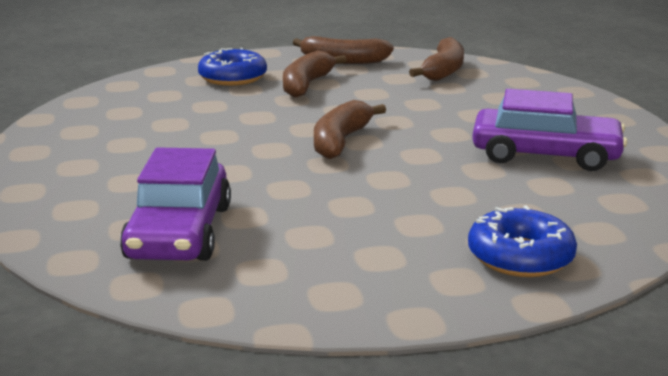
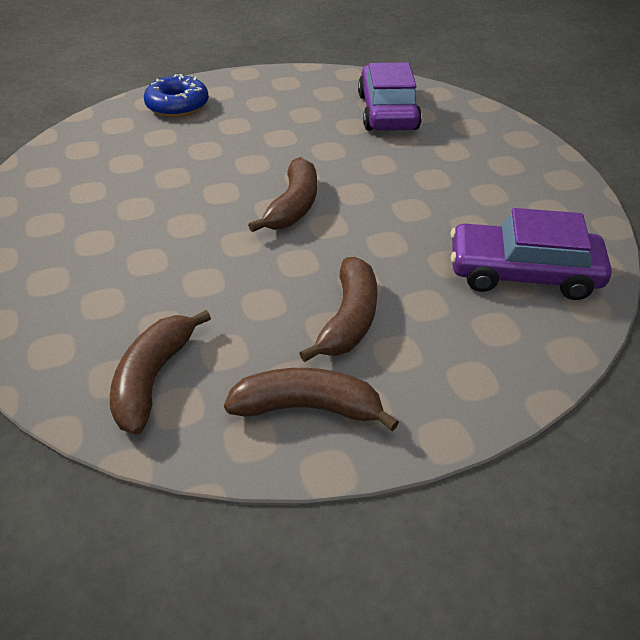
camera: 175 degrees right, 20 degrees up
blue donut [198,48,267,86] -> none
purple car [472,89,628,171] -> purple car moved to [450,208,612,300]

